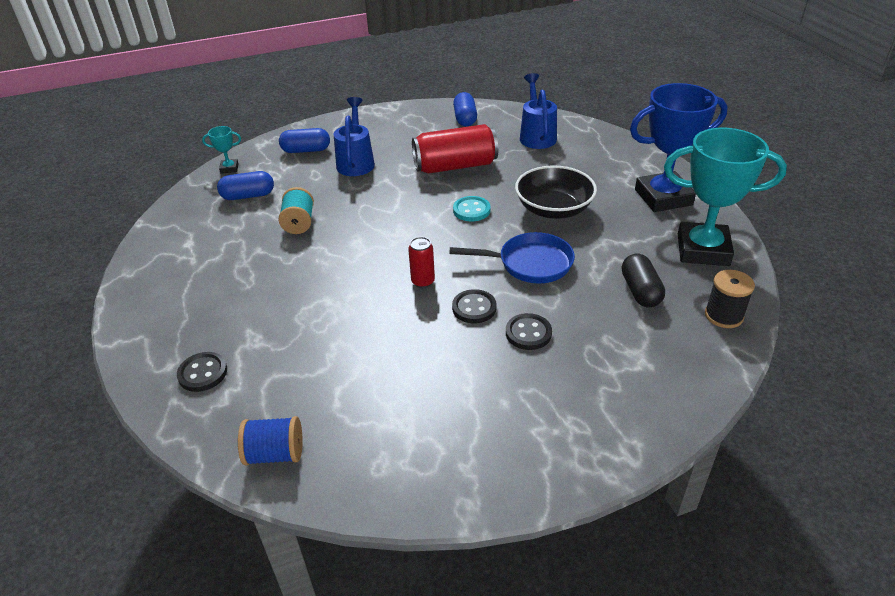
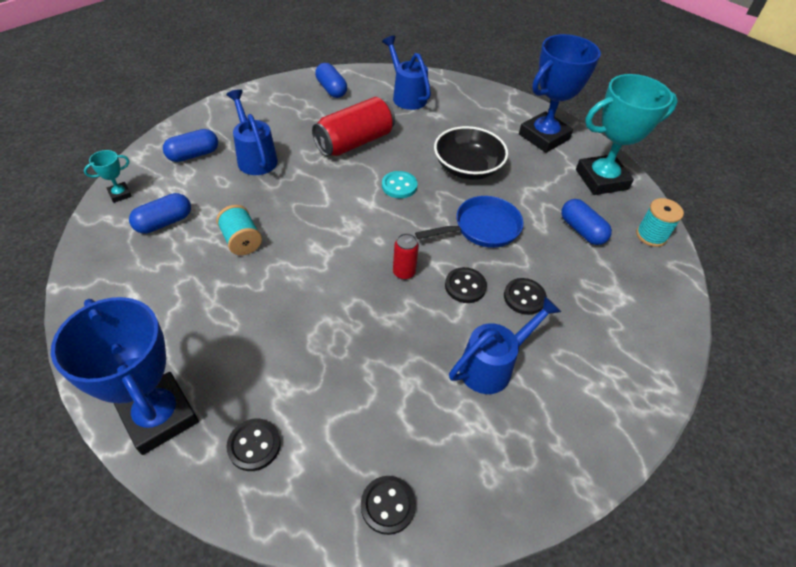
camera: 30 degrees left, 10 degrees up
blue spool [238,416,303,465] -> black button [361,476,416,535]
black capsule [622,254,665,307] -> blue capsule [561,199,612,245]
black spool [705,270,755,328] -> turquoise spool [636,198,684,247]
none -> blue trophy [51,297,199,455]
none -> blue watering can [449,296,561,394]

